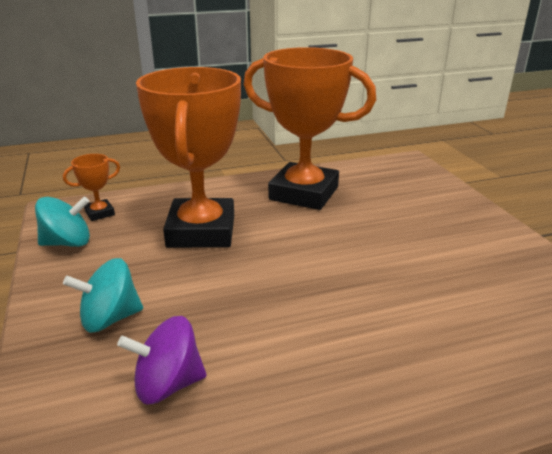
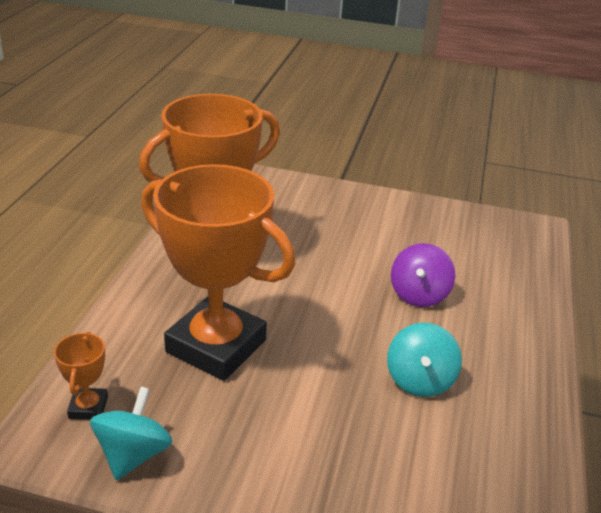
camera: 60 degrees left, 5 degrees up
turquoise spinning top [63,258,143,333] -> turquoise spinning top moved to [387,323,462,397]
purple spinning top [117,316,206,405] -> purple spinning top moved to [391,243,455,307]

